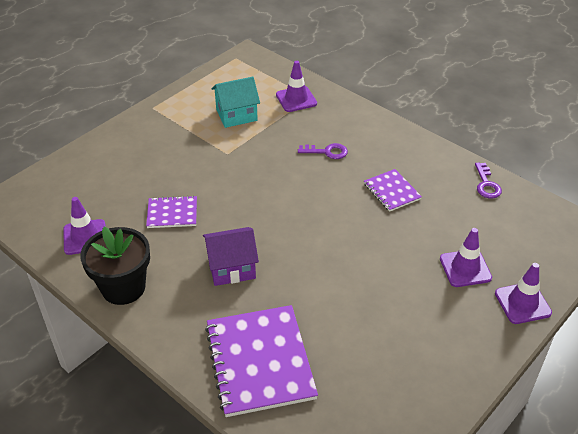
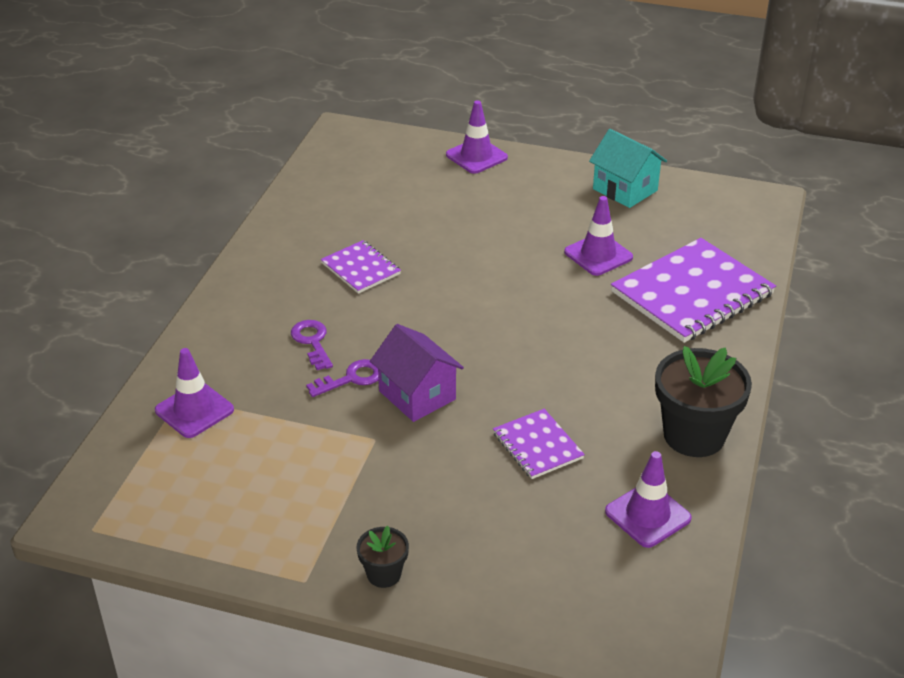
camera: 115 degrees left, 5 degrees down
purple house [203,227,259,286] -> purple house moved to [370,324,464,422]
turquoise house [211,77,260,128] -> turquoise house moved to [589,129,667,208]
purple notebook [364,169,422,212] -> purple notebook turned 75 degrees counterclockwise [321,240,401,294]
purple traffic cone [440,228,492,287] -> purple traffic cone moved to [564,196,633,276]
purple key [475,163,502,199] -> purple key moved to [306,359,378,397]
none -> black flower pot [357,526,409,588]

